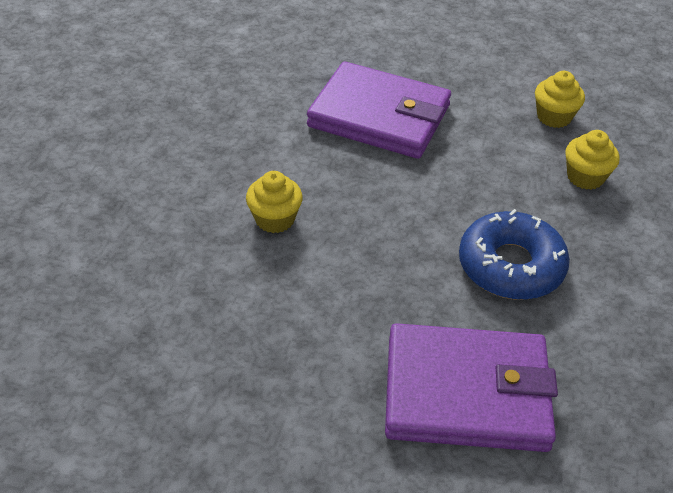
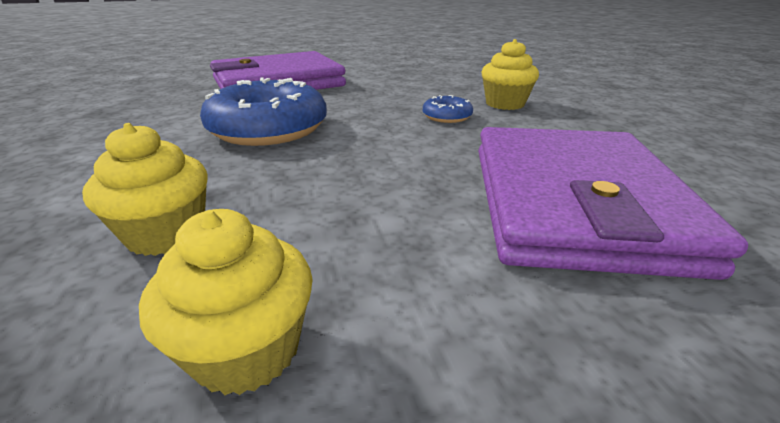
camera: 150 degrees right, 15 degrees down
purple wallet [307,62,451,159] -> purple wallet turned 75 degrees counterclockwise [478,127,748,280]
none -> blue donut [423,95,473,123]

